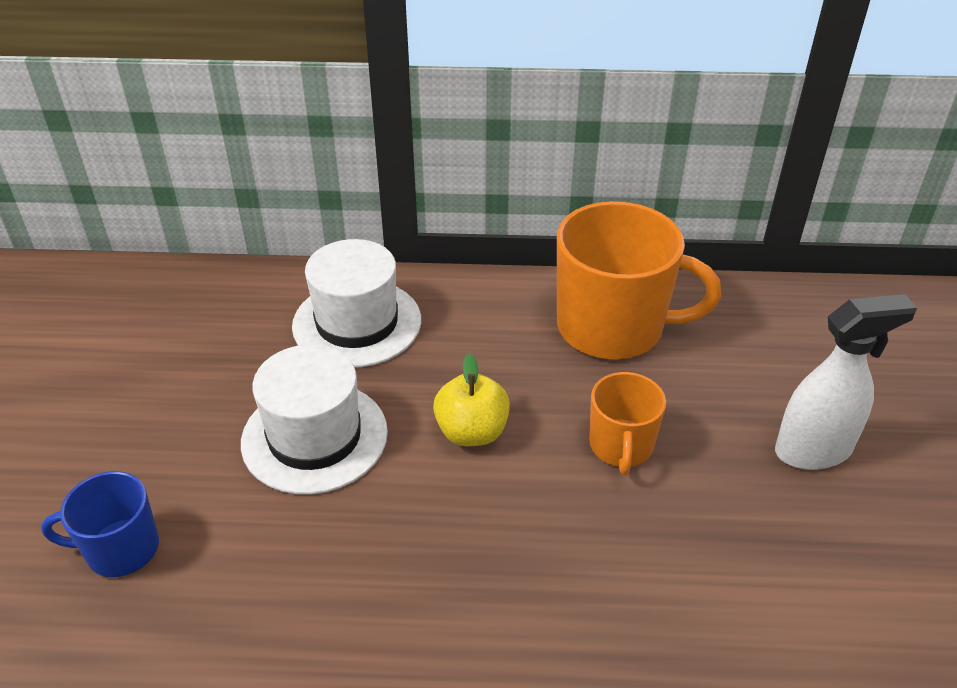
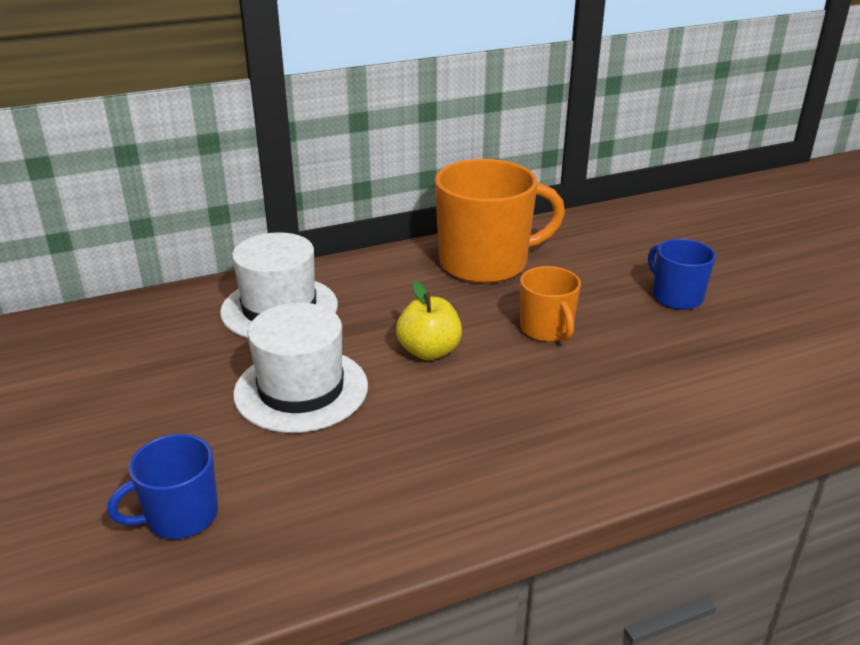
camera: 25 degrees left, 10 degrees down
white spray bottle [775,294,917,470] -> blue mug [648,239,716,310]

